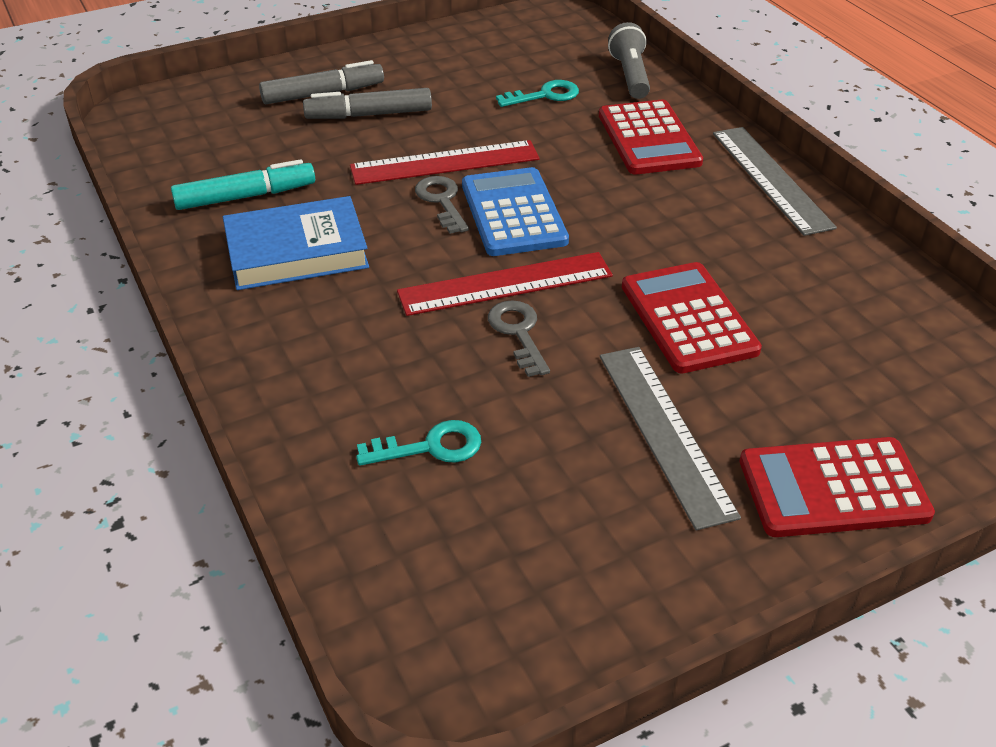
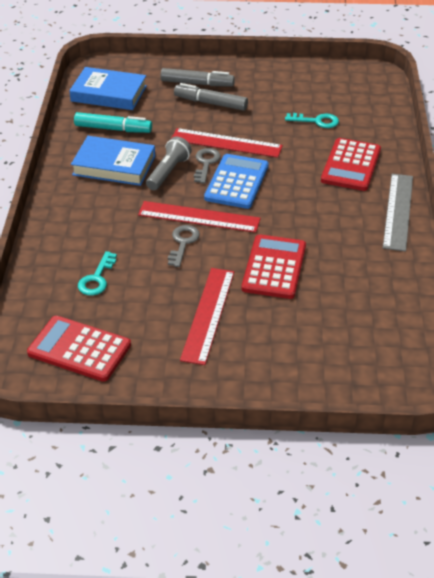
camera: 30 degrees right, 0 degrees up
turquoise key [356,420,481,466] -> turquoise key turned 90 degrees clockwise [78,251,117,296]
grey ruler [600,347,741,530] -> red ruler [180,268,234,365]
grey flashlight [608,22,650,99] -> grey flashlight moved to [146,137,192,190]
red calculator [739,437,935,537] -> red calculator moved to [27,316,131,382]
none -> blue book [69,67,147,110]

